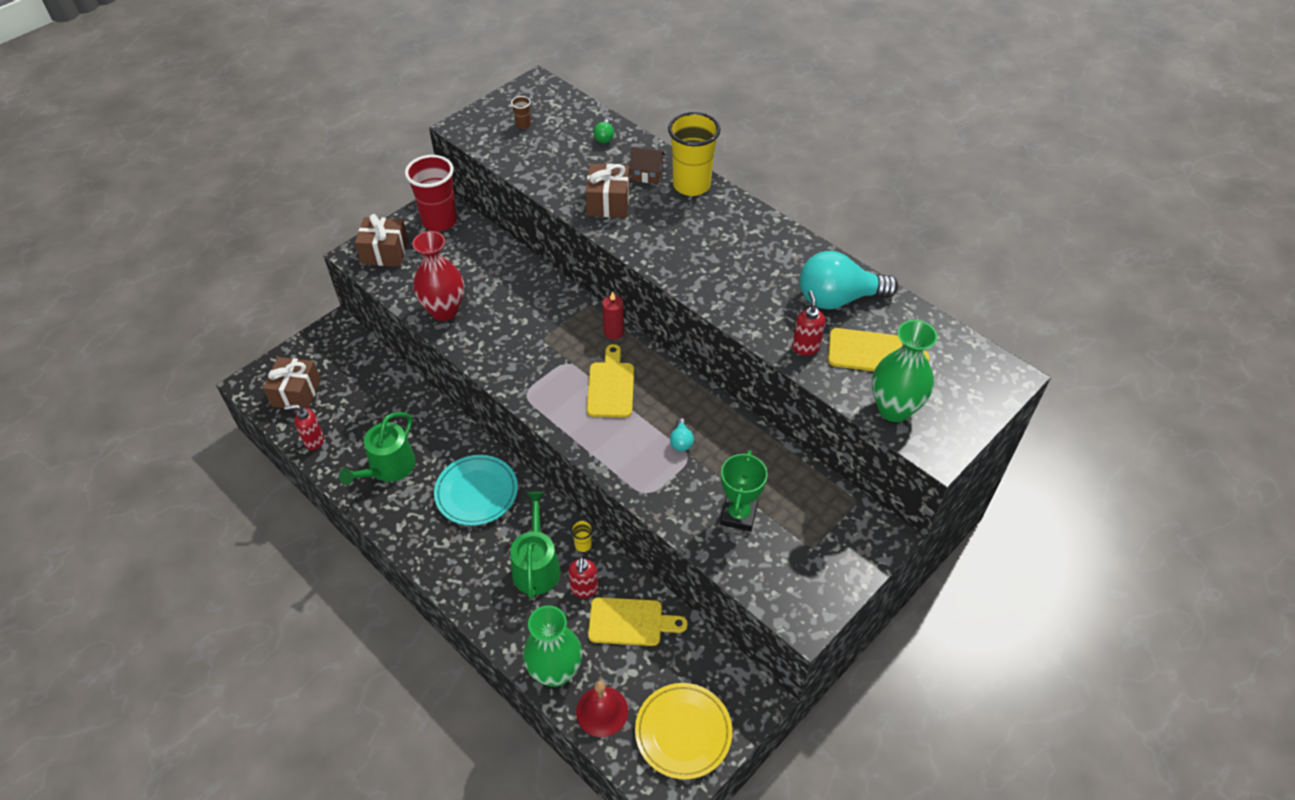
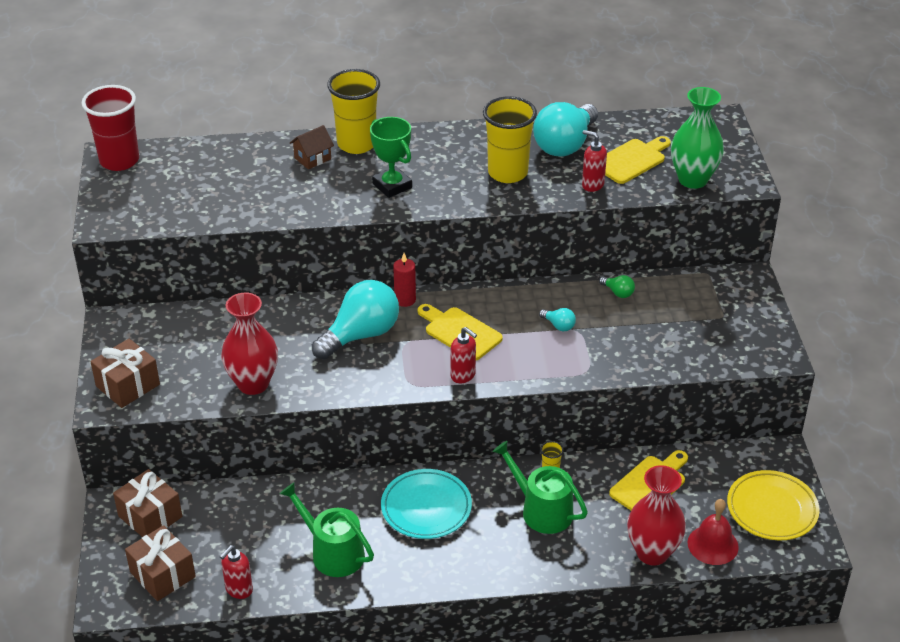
camera: 50 degrees left, 10 degrees down
green watering can [339,412,415,485] -> green watering can turned 150 degrees clockwise [280,482,374,577]
red cup [405,155,457,232] -> red cup moved to [82,85,139,171]
brown cup [511,96,531,129] -> none
green vase [523,605,582,687] -> red vase [627,465,686,566]
red soap dispenser [568,557,598,598] -> red soap dispenser moved to [451,327,477,383]
brown gift [585,164,630,218] -> brown gift moved to [113,469,182,537]
green light bulb [593,119,614,143] -> green light bulb moved to [599,275,635,298]
green trophy [720,450,768,531] -> green trophy moved to [370,117,412,198]
none -> turquoise light bulb [312,280,399,360]
none -> yellow cup [483,96,537,183]

